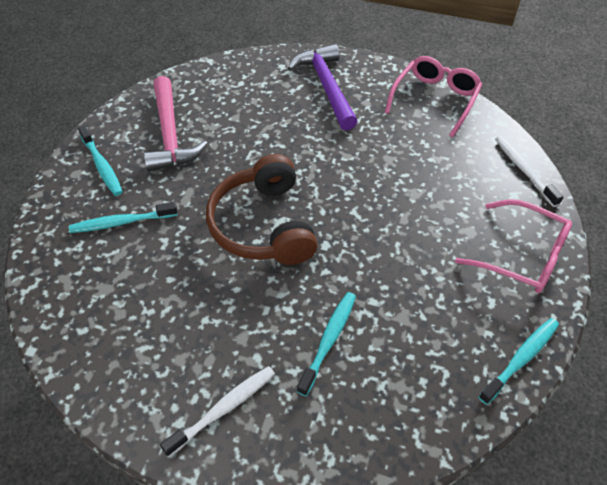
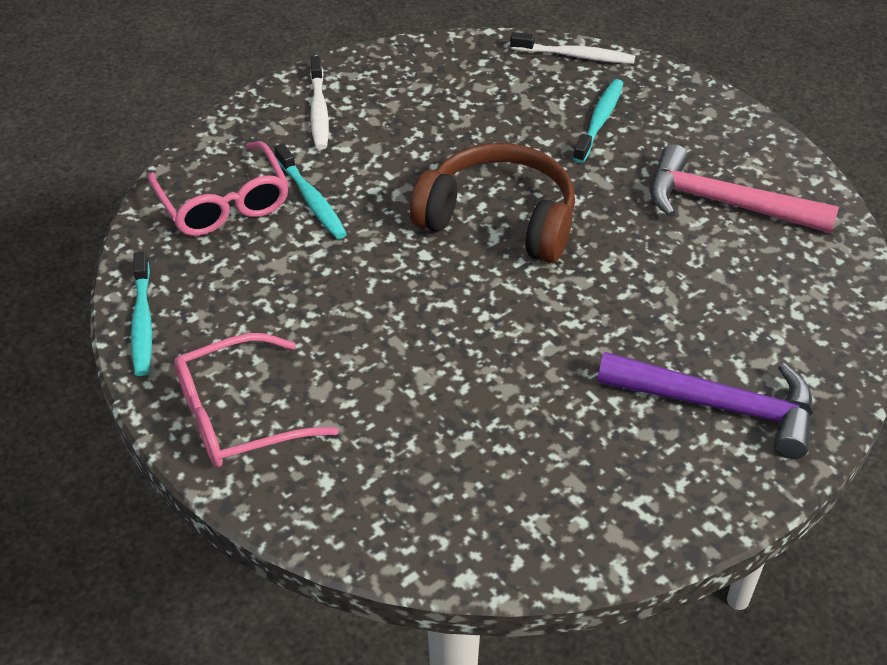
camera: 125 degrees right, 5 degrees down
turquoise toothbrush [78,125,123,196] -> none
pink glasses [385,56,482,137] -> pink glasses moved to [148,141,289,236]
white toothbrush [495,136,563,207] -> white toothbrush moved to [510,32,635,64]

